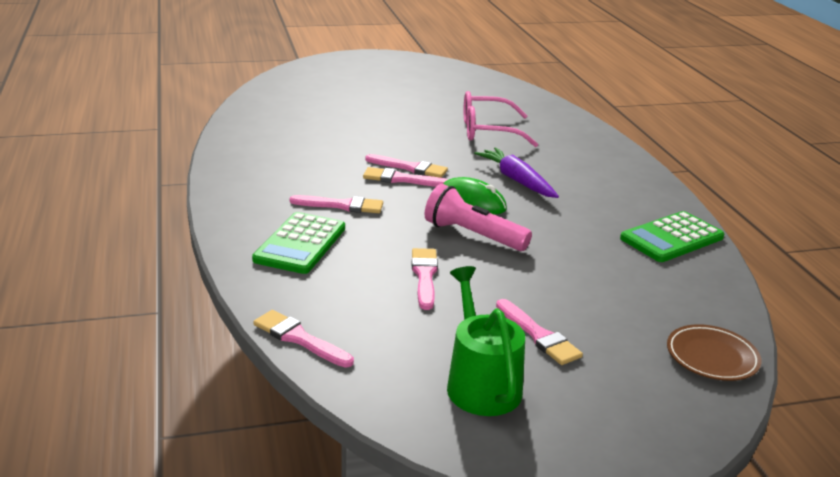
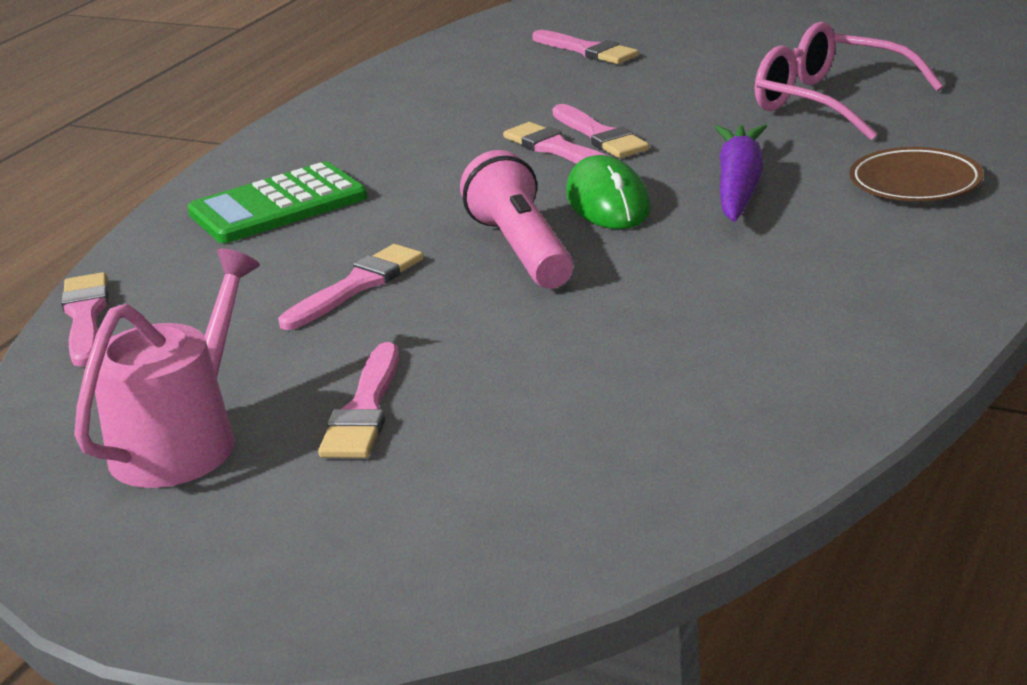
camera: 45 degrees right, 0 degrees up
pink brush [290,195,383,213] -> pink brush moved to [532,30,639,64]
green watering can [447,266,525,416] -> pink watering can [74,248,260,488]
green calculator [620,211,725,262] -> none
brown plate [667,324,761,381] -> brown plate moved to [849,147,984,201]

